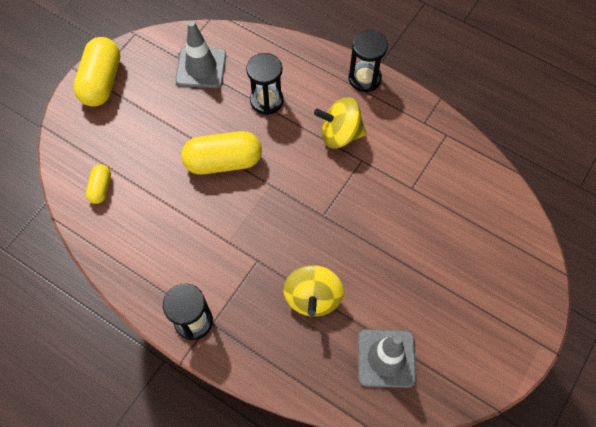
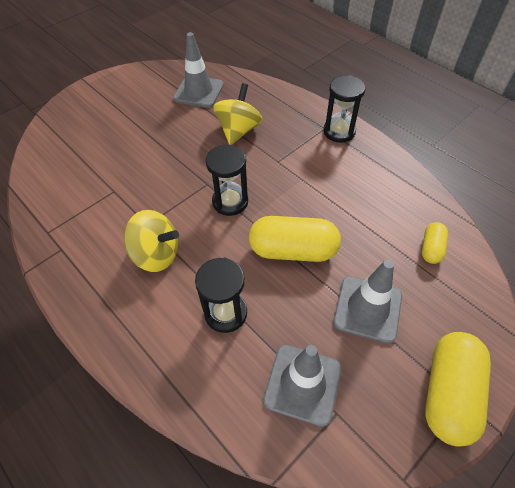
camera: 165 degrees left, 10 degrees down
black hourglass [349,30,388,92] -> black hourglass moved to [206,145,248,216]
none -> grey traffic cone [333,260,402,344]

